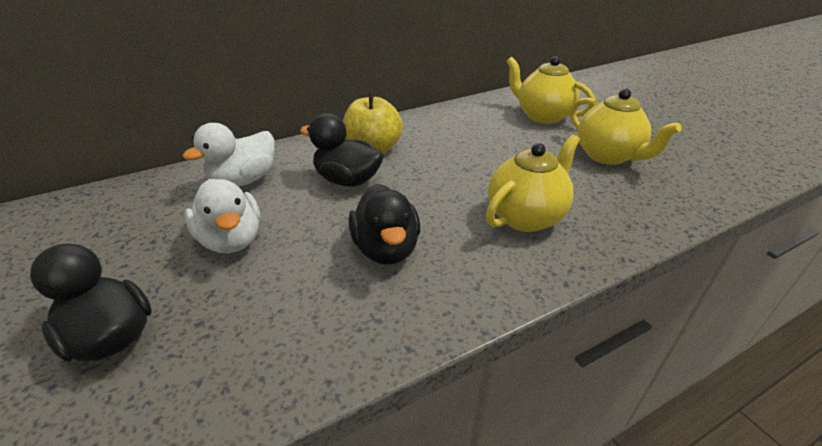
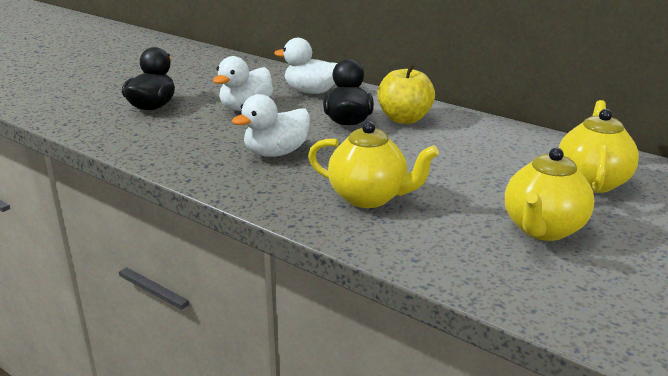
camera: 65 degrees right, 10 degrees down
black duck [348,184,420,265] -> white duck [232,94,310,157]

